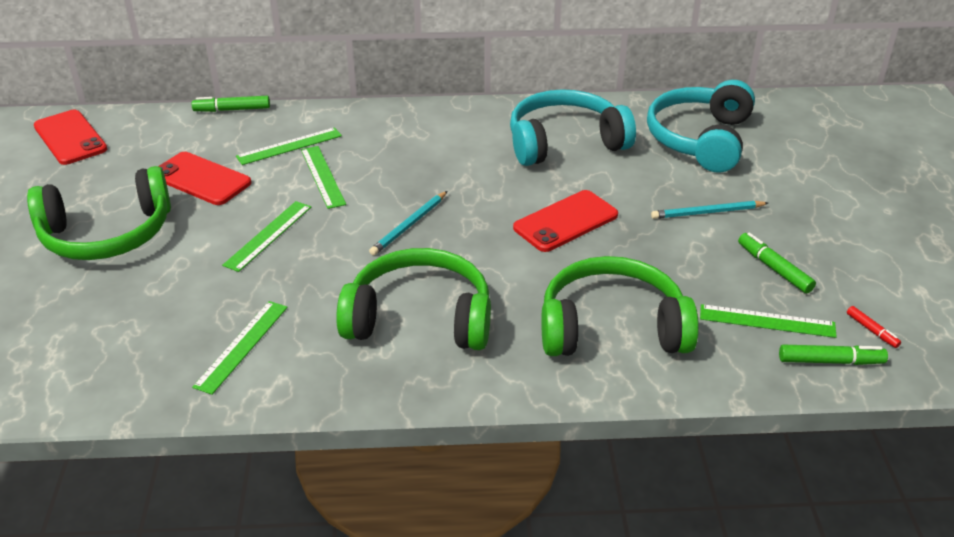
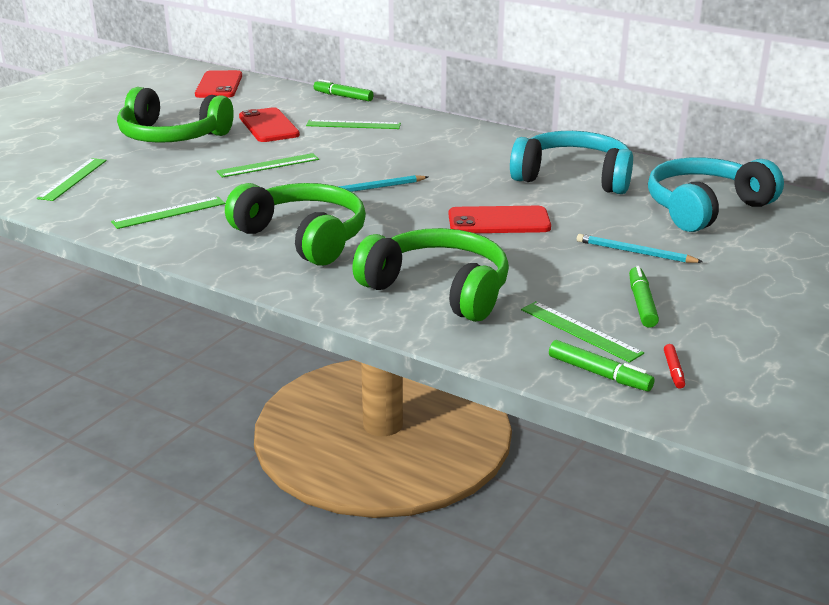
camera: 35 degrees right, 10 degrees down
green ruler [301,146,346,209] -> green ruler moved to [37,158,107,201]

